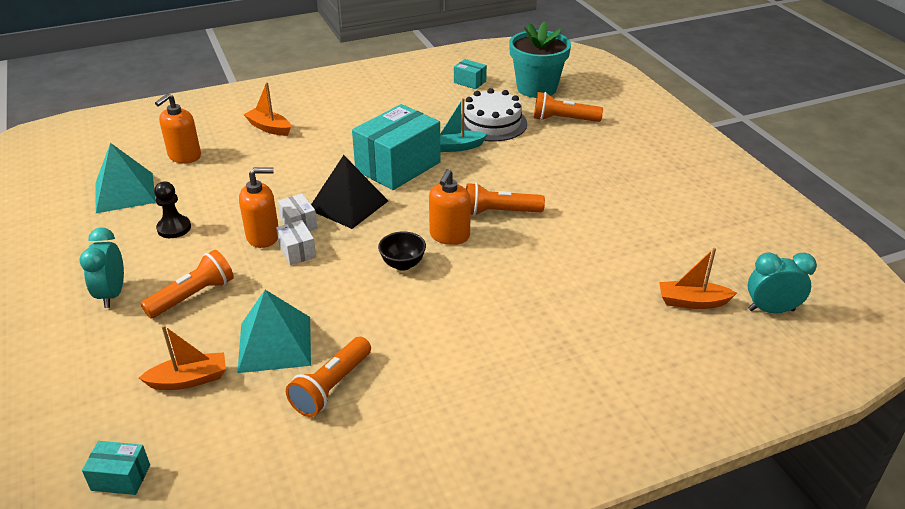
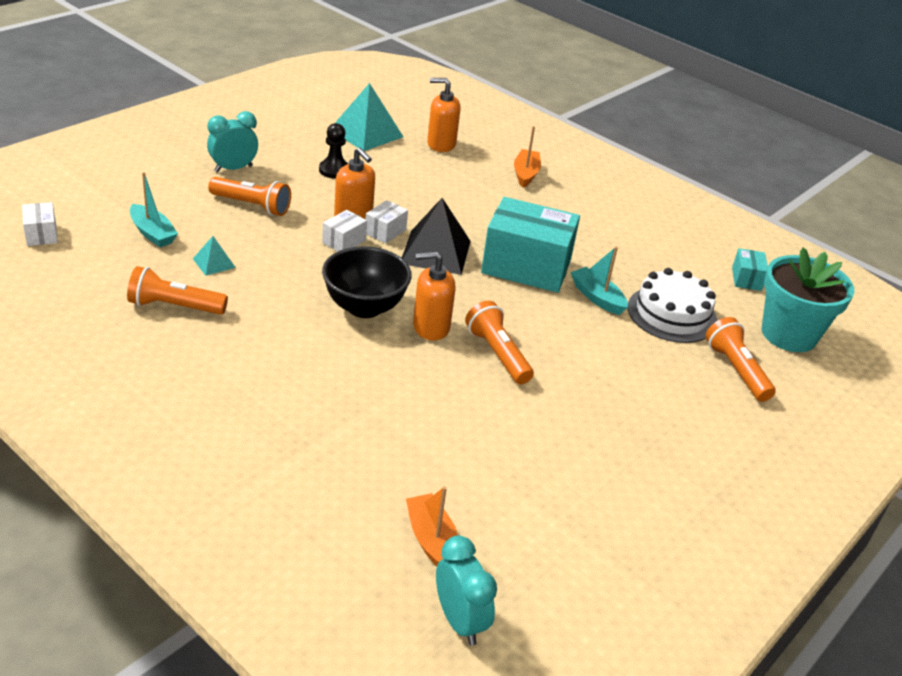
camera: 60 degrees right, 0 degrees up
turquoise box [82,441,150,495] -> white box [22,202,58,246]
orange boat [139,325,226,390] -> turquoise boat [130,172,178,247]
turquoise pyramid [238,290,311,373] -> turquoise pyramid [193,236,236,276], size x0.49
black bowl [378,231,426,271] -> black bowl [322,246,412,318], size x1.73

